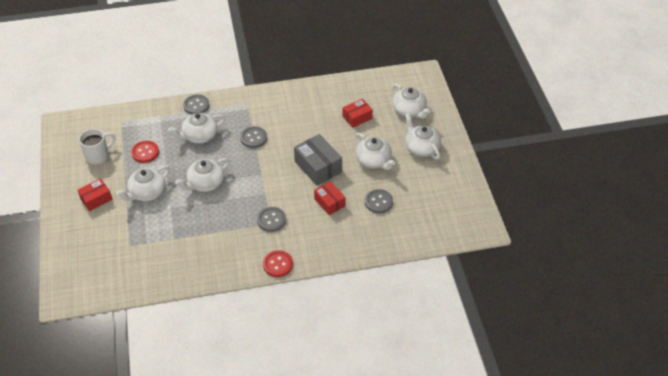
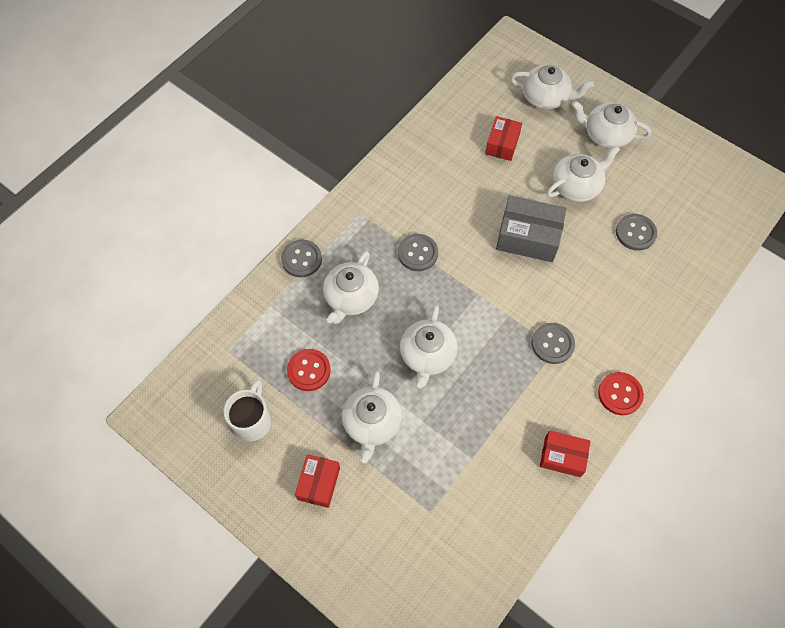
camera: 40 degrees left, 15 degrees up
red box [314,181,346,215] -> red box moved to [540,430,591,477]
white teapot [355,133,395,170] -> white teapot turned 45 degrees counterclockwise [546,146,620,202]

